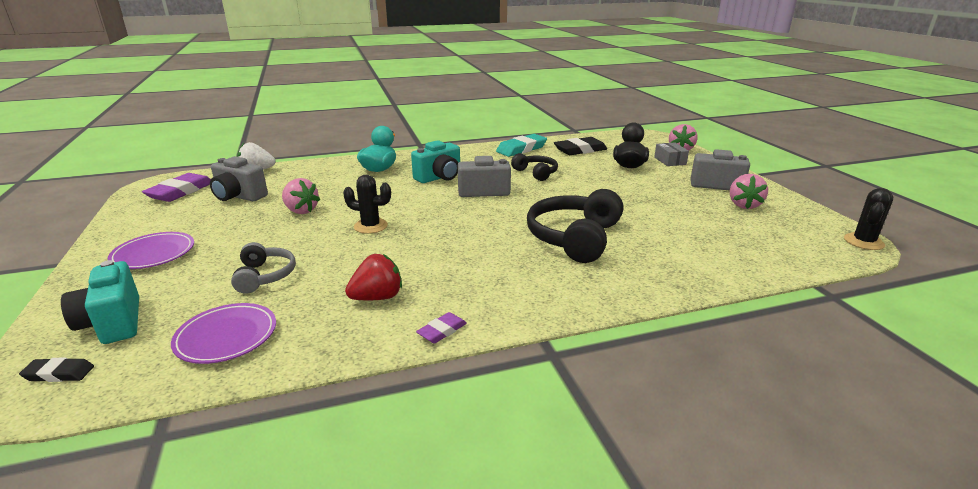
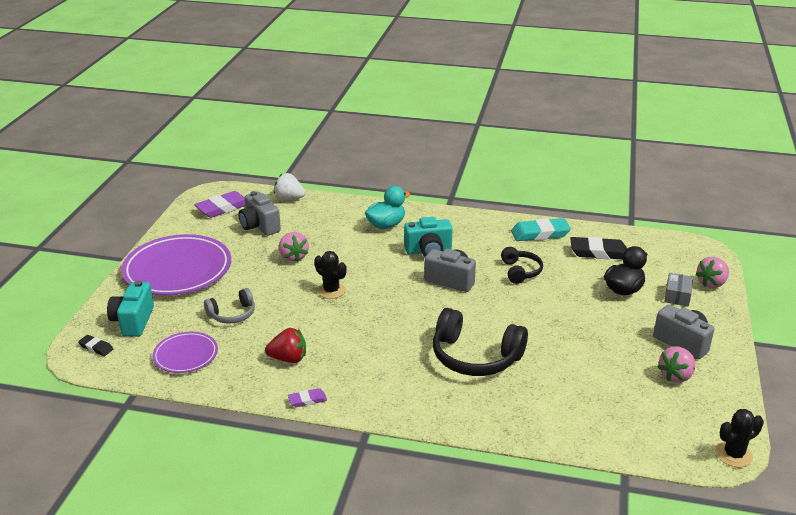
camera: 30 degrees right, 5 degrees up
purple plate [108,232,194,269] -> purple plate [121,234,231,295], size x1.91
grey headphones [231,242,296,294] -> grey headphones turned 45 degrees clockwise [204,288,255,324]
black headphones [527,189,623,263] -> black headphones turned 120 degrees counterclockwise [433,308,528,376]

